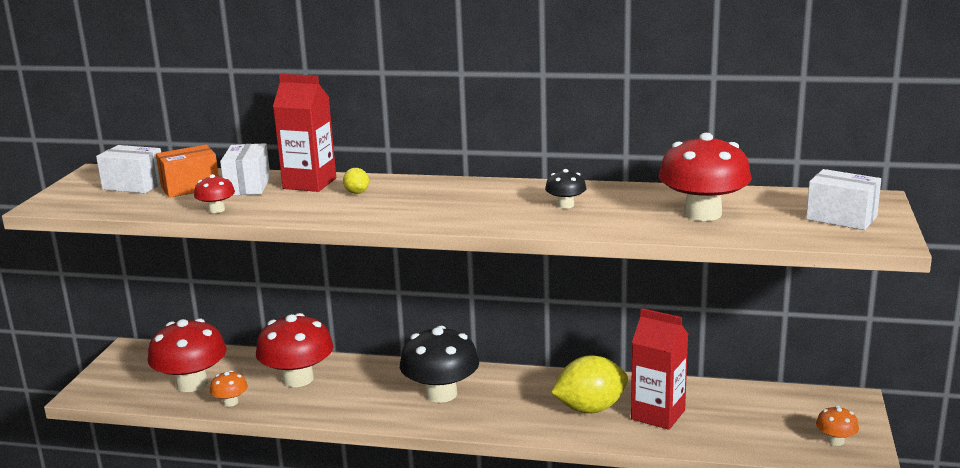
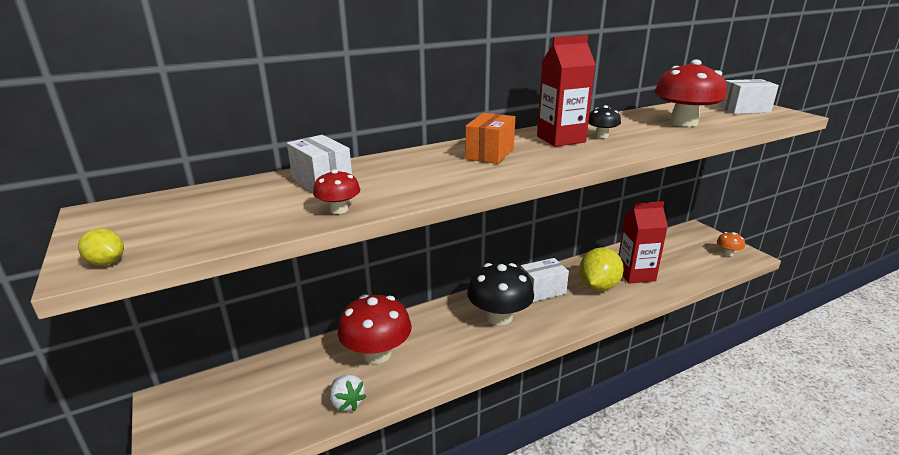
camera: 40 degrees left, 5 degrees up
white box [96,145,161,193] -> white box moved to [521,258,569,302]
red mushroom [147,319,227,392] -> none
orange box [156,145,219,198] -> orange box moved to [465,113,515,164]
orange mushroom [210,371,248,407] -> white strawberry [330,375,367,411]
red carton [273,74,336,192] -> red carton moved to [537,35,596,147]
yellow lemon [343,168,369,194] -> yellow lemon moved to [78,229,124,266]

